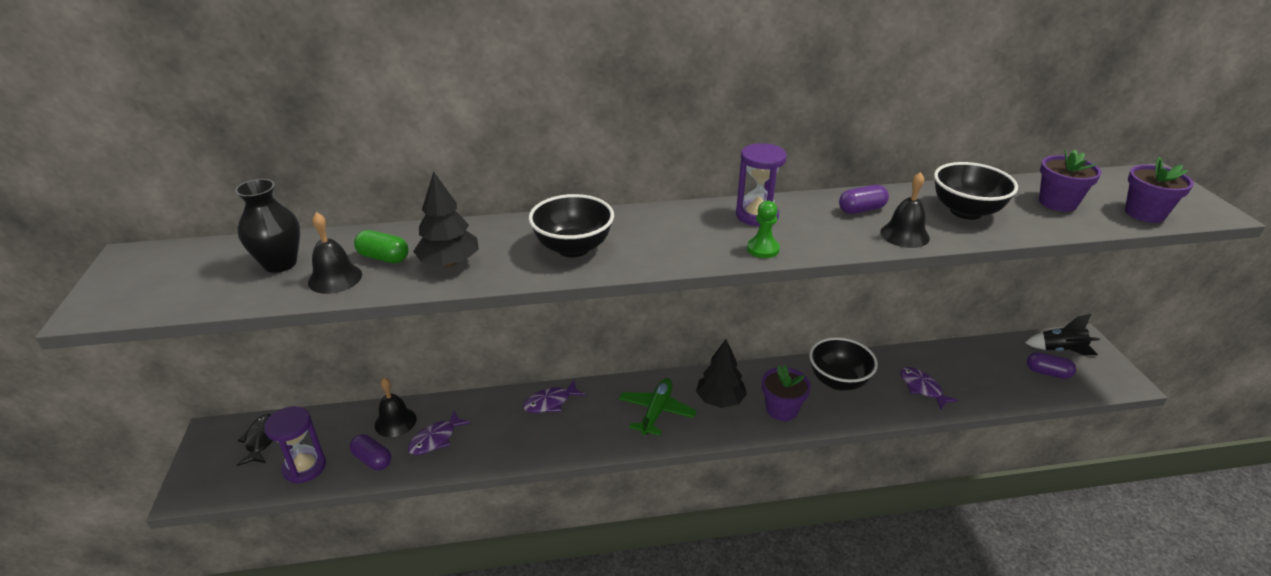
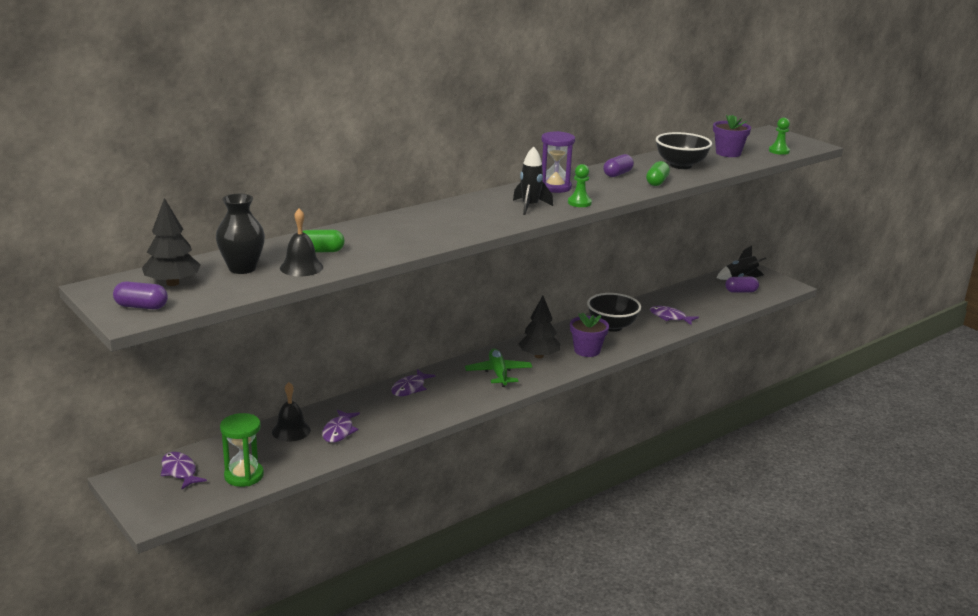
camera: 30 degrees left, 10 degrees down
black fish [237,414,273,466] -> purple fish [161,452,207,489]
purple hourglass [264,406,326,484] -> green hourglass [220,413,264,487]
purple capsule [349,434,391,470] -> purple capsule moved to [113,281,168,309]
black tree [413,171,479,267] -> black tree moved to [142,198,201,286]
black bowl [529,194,614,258] -> none
black bell [880,172,930,248] -> green capsule [646,161,670,186]
purple flower pot [1125,157,1194,223] -> green pawn [769,118,790,155]
none -> black rocket [513,146,553,215]

